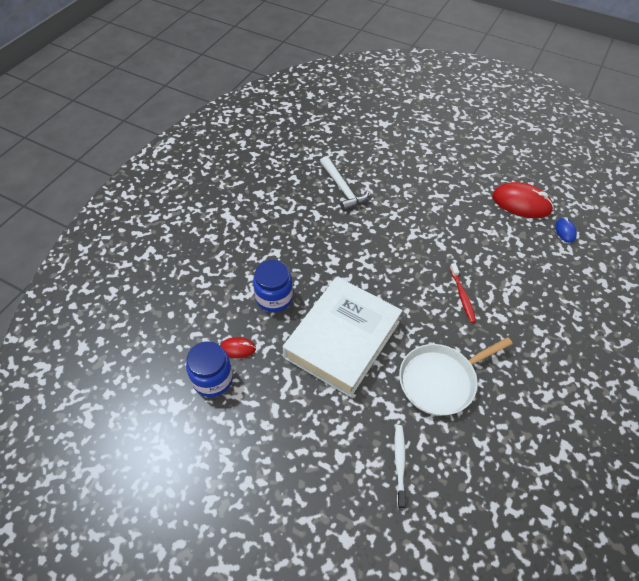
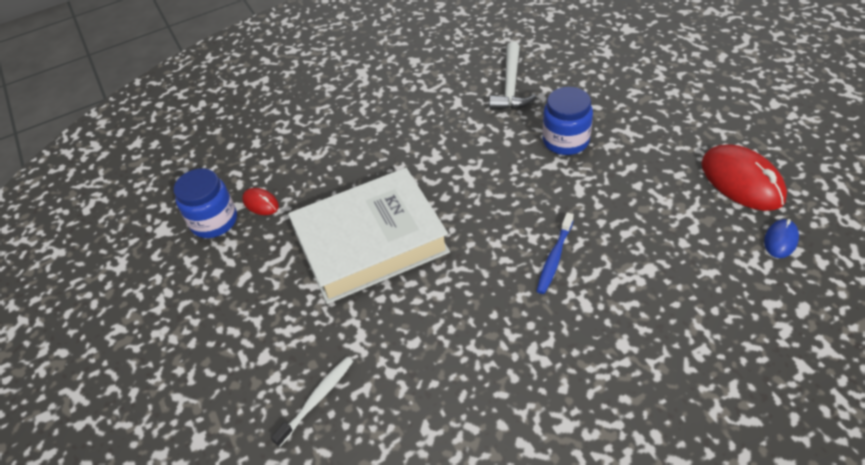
camera: 40 degrees right, 5 degrees down
blue jar [253,260,293,312] -> blue jar moved to [543,87,593,155]
white pan [399,337,513,416] -> none
red toothbrush [450,263,476,323] -> blue toothbrush [537,212,574,294]

